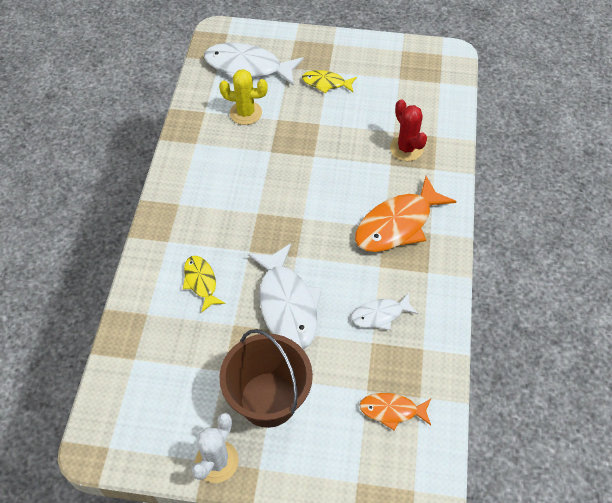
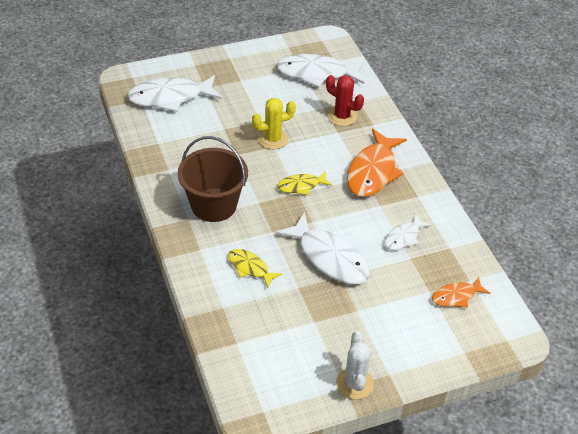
camera: 30 degrees left, 10 degrees down
yellow cactus [219,69,268,125] -> yellow cactus moved to [252,98,296,149]
brown bucket [219,329,313,428] -> brown bucket moved to [178,136,248,222]
yellow fish [302,70,357,93] -> yellow fish moved to [277,171,332,195]
none -> white fish [276,54,365,88]

